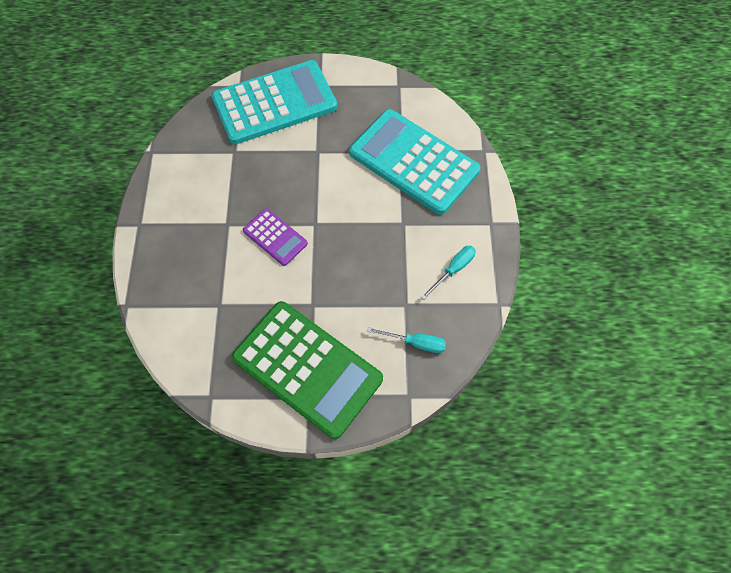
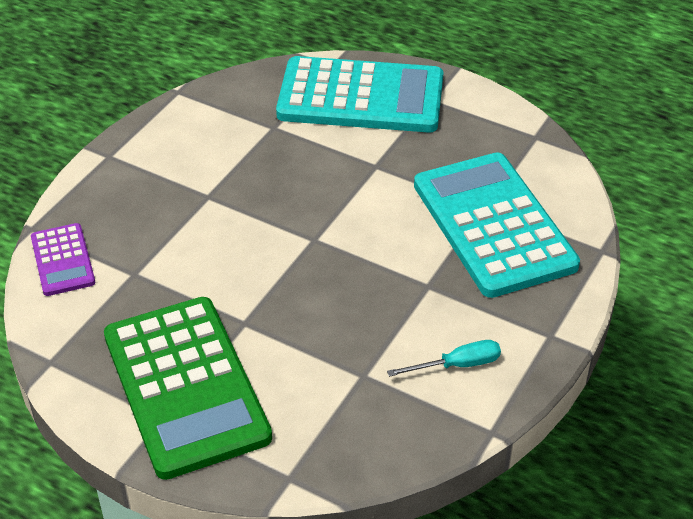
camera: 30 degrees right, 20 degrees down
purple calculator [243,208,308,266] -> purple calculator moved to [31,223,95,296]
turquoise screwdriver [366,327,446,353] -> none

